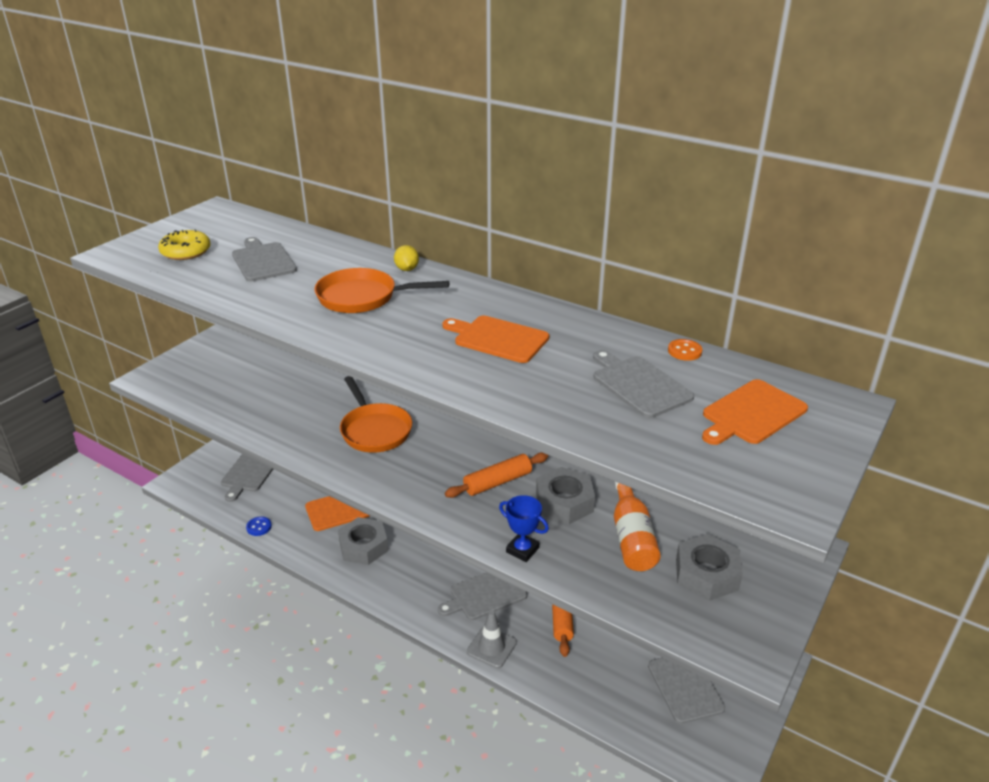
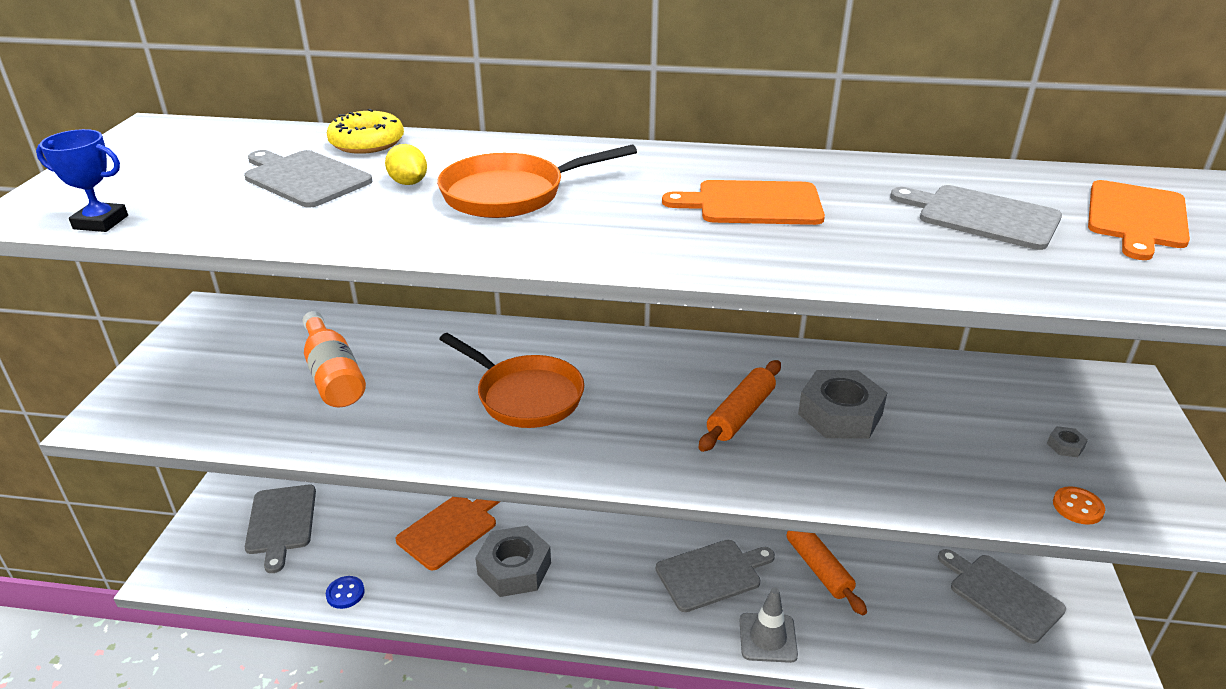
camera: 25 degrees left, 0 degrees up
yellow donut [158,230,211,260] -> yellow donut moved to [327,109,404,154]
yellow lemon [394,245,419,271] -> yellow lemon moved to [385,144,427,185]
grey cutting board [438,572,527,620] -> grey cutting board turned 150 degrees counterclockwise [656,540,775,612]
blue trophy [499,495,549,562] -> blue trophy moved to [36,129,128,232]
orange bottle [614,482,661,571] -> orange bottle moved to [303,311,366,407]
orange button [668,339,702,361] -> orange button moved to [1053,486,1105,525]
grey nut [676,534,743,601] -> grey nut [1047,426,1088,457], size x0.40

